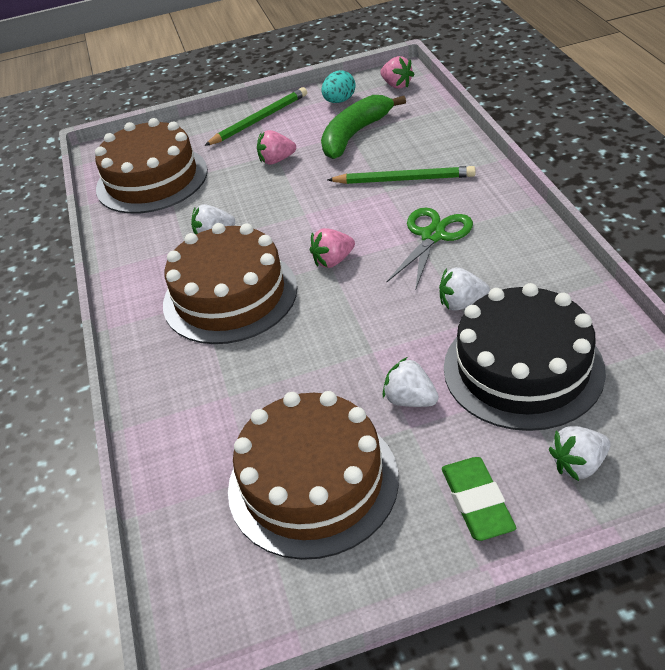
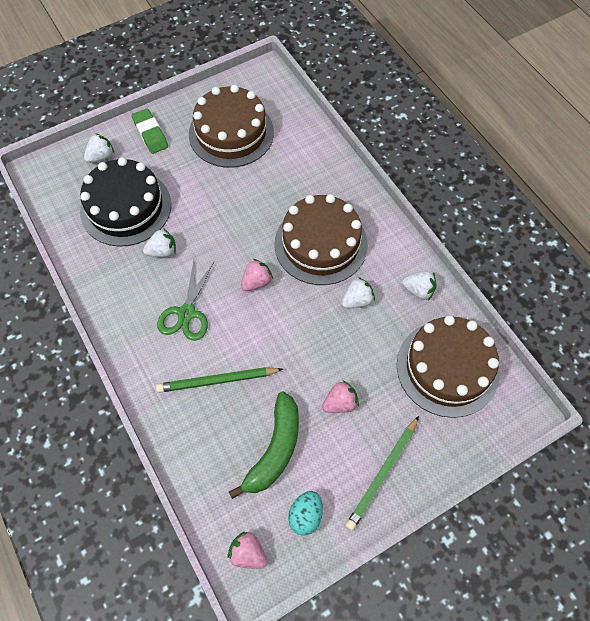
camera: 160 degrees right, 20 degrees up
white strawberry [382,357,439,407] -> white strawberry moved to [402,271,436,301]

